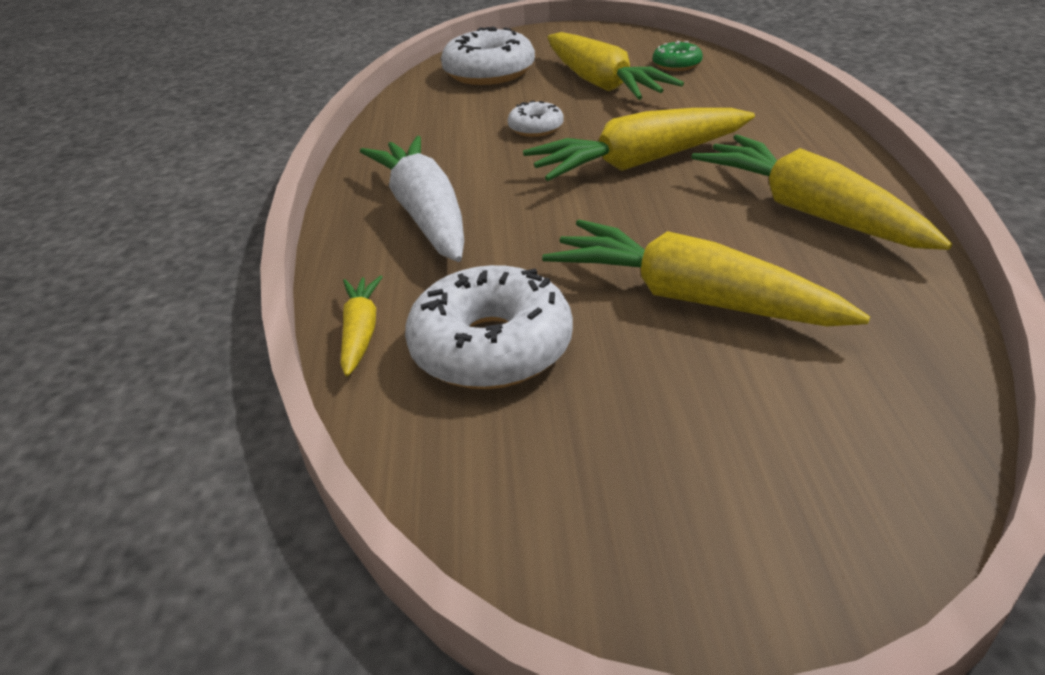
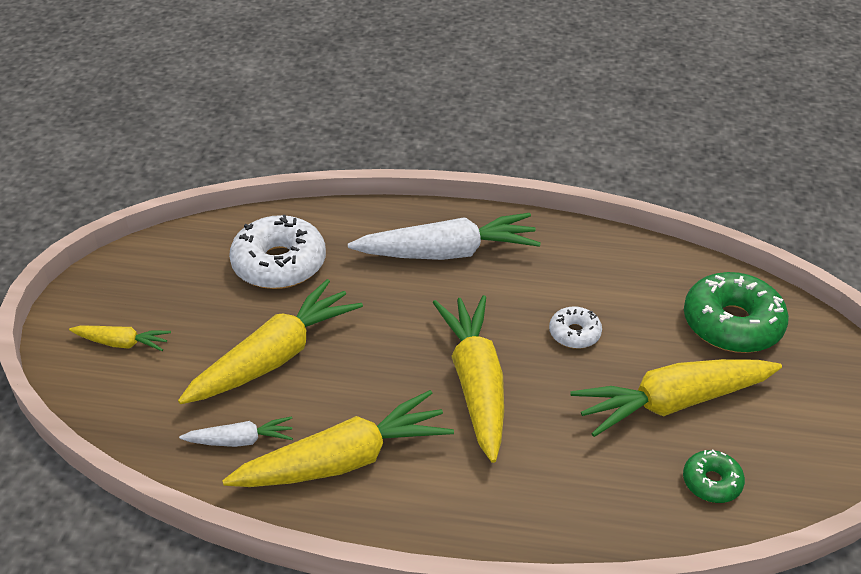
camera: 100 degrees right, 5 degrees up
yellow carrot [340,275,383,376] -> yellow carrot moved to [69,326,171,351]
white donut [441,26,535,85] -> green donut [684,272,789,353]
none -> white carrot [179,416,293,447]

